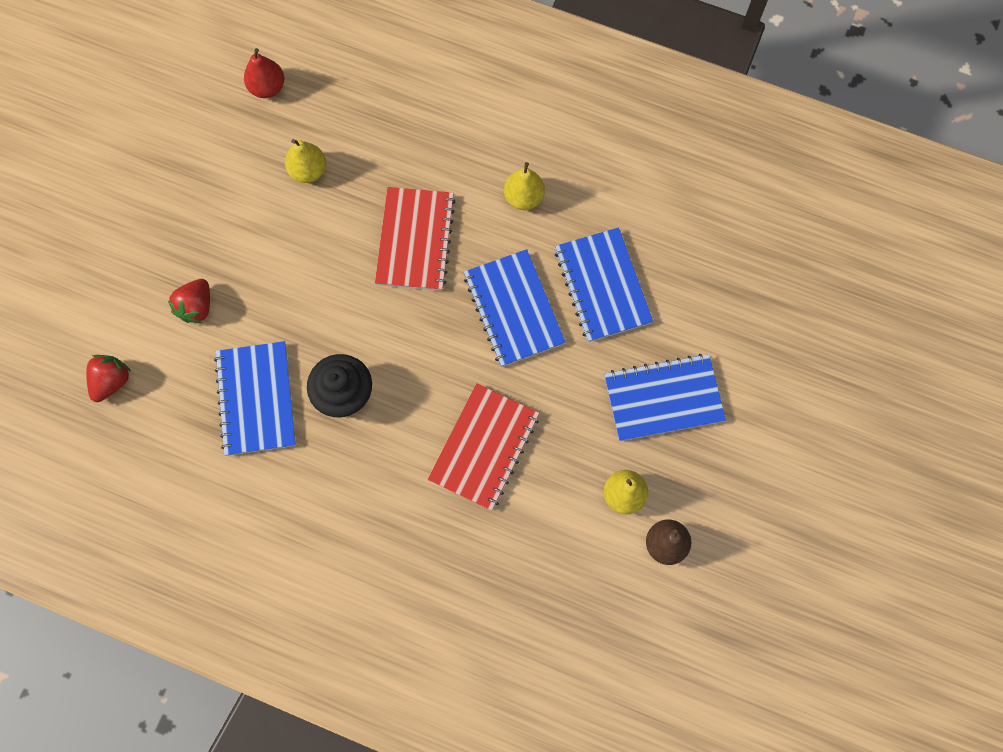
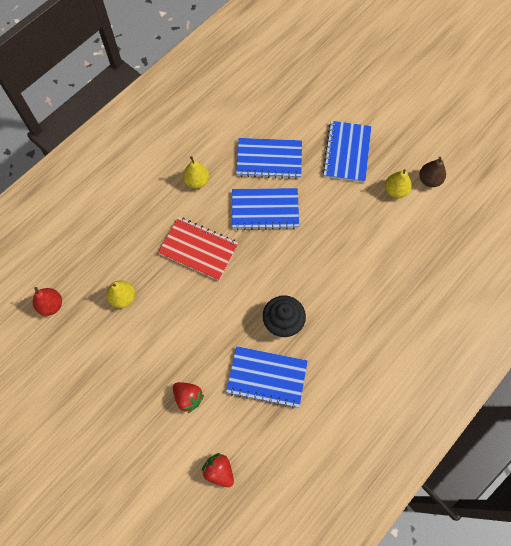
camera: 70 degrees left, 5 degrees down
red notebook [428,383,539,511] -> none

